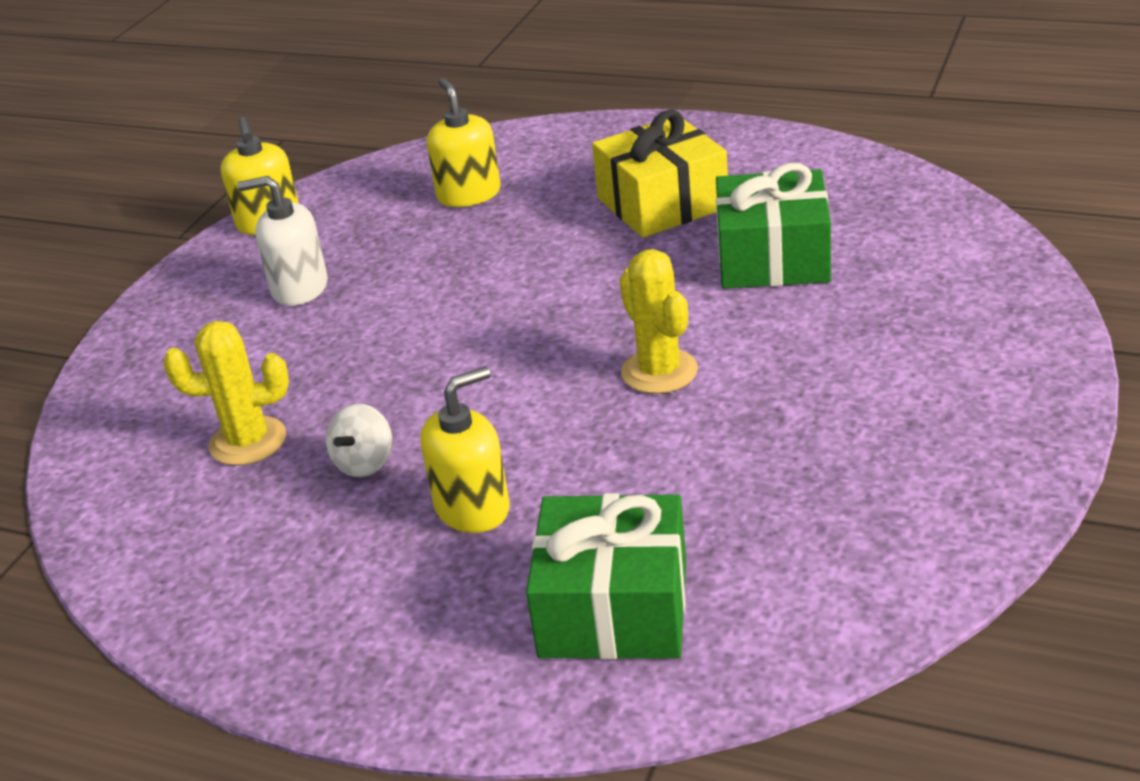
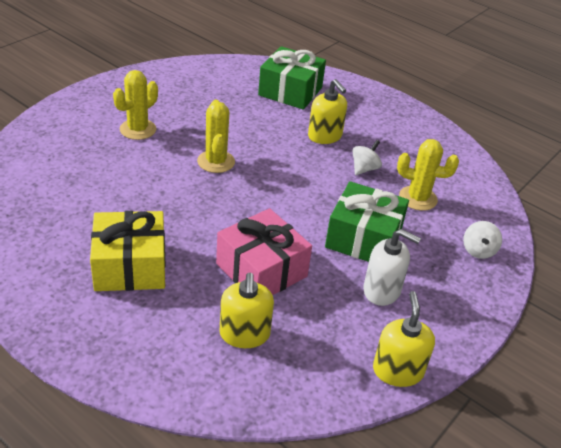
camera: 170 degrees left, 5 degrees up
yellow soap dispenser [420,366,510,533] -> yellow soap dispenser turned 105 degrees counterclockwise [308,79,347,144]
green gift [716,163,831,289] -> green gift moved to [325,181,409,262]
none -> yellow cactus [113,70,158,140]
none -> pink gift [216,208,312,295]
none -> white spinning top [463,221,502,259]

